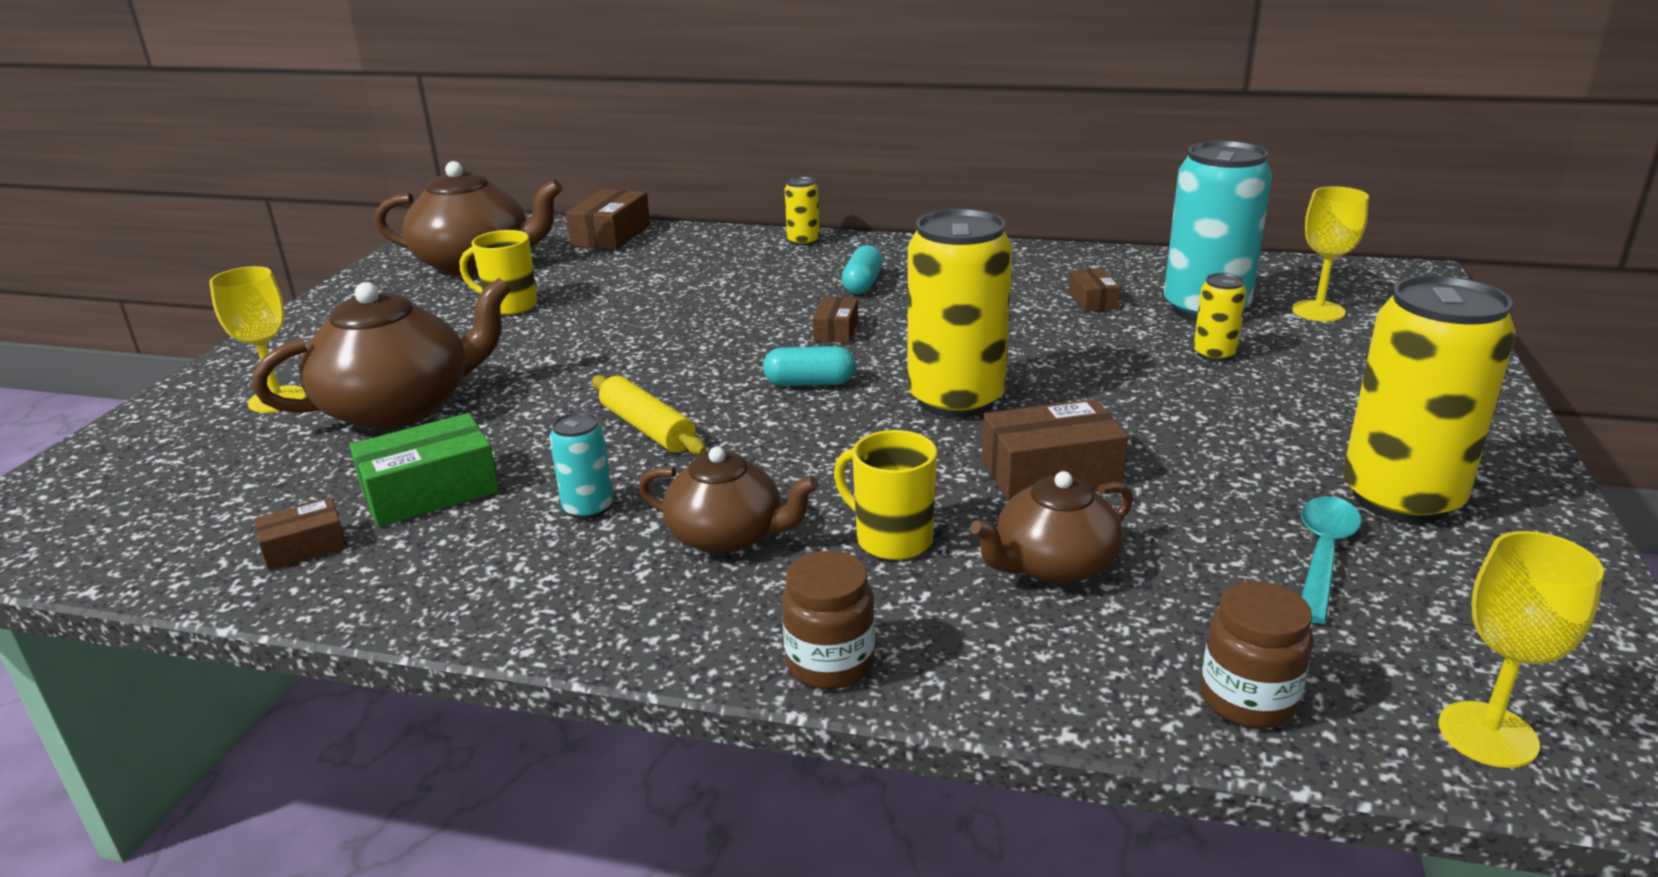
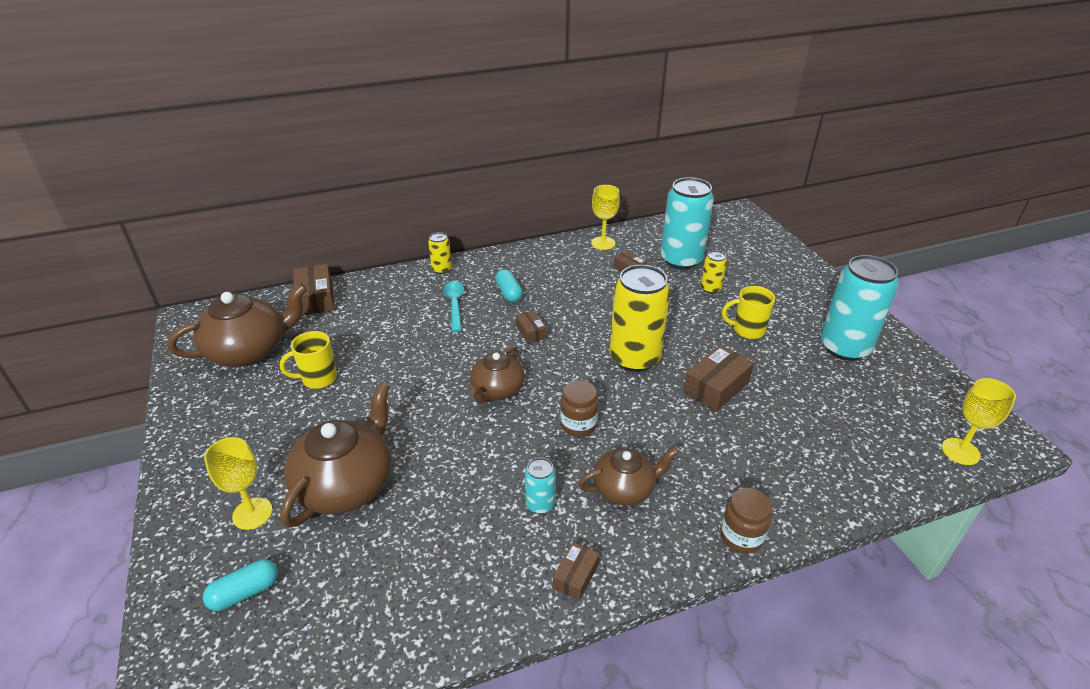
camera: 35 degrees left, 10 degrees up
brown box [254,498,347,571] -> brown box moved to [553,542,599,600]
green box [350,413,500,527] -> none
yellow rolling pin [592,375,706,455] -> none
turquoise capsule [763,346,856,386] -> turquoise capsule moved to [203,559,278,611]
yellow mug [834,430,937,560] -> yellow mug moved to [722,286,775,339]
brown teapot [970,471,1133,584] -> brown teapot moved to [470,346,525,403]
brown jar [1200,581,1313,729] -> brown jar moved to [560,381,599,437]
yellow goblet [1292,186,1369,321] -> yellow goblet moved to [591,185,620,250]
turquoise spoon [1301,496,1361,624] -> turquoise spoon moved to [443,281,464,332]
yellow can [1343,275,1516,523] -> turquoise can [821,255,899,361]

